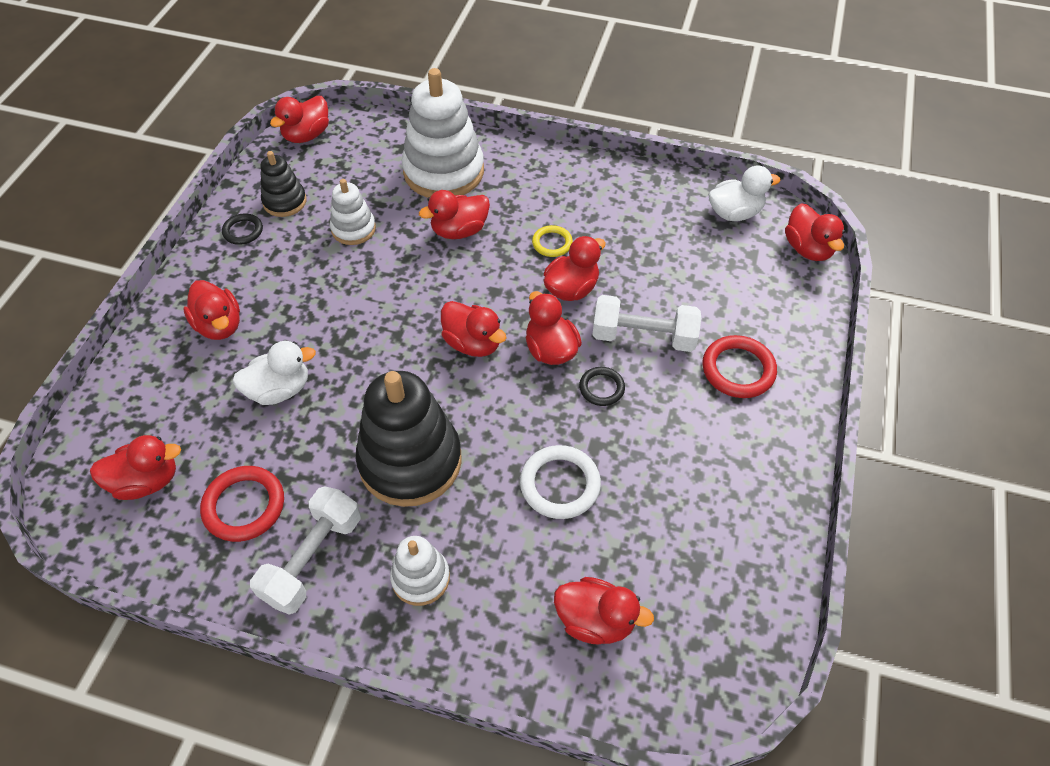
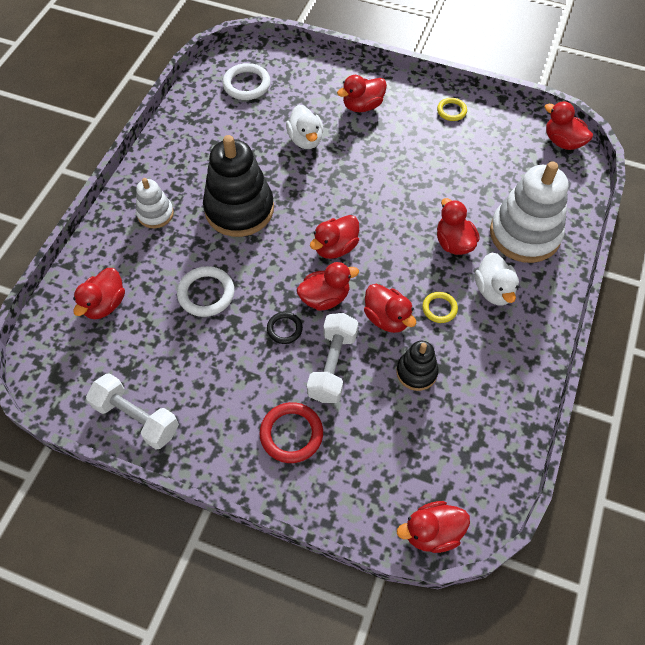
camera: 95 degrees right, 5 degrees up
red duck [90,435,181,500] -> white ring [222,63,271,100]
red ring [200,466,284,542] -> none
black ring [222,214,263,245] -> yellow ring [437,98,467,121]
white dumbbell [250,486,361,615] -> white dumbbell moved to [86,373,179,449]
black stacking toy [260,151,306,217] -> black stacking toy moved to [396,341,438,391]
white stacking toy [330,179,376,245] -> none
white duck [709,165,780,221] -> white duck moved to [475,252,519,306]

